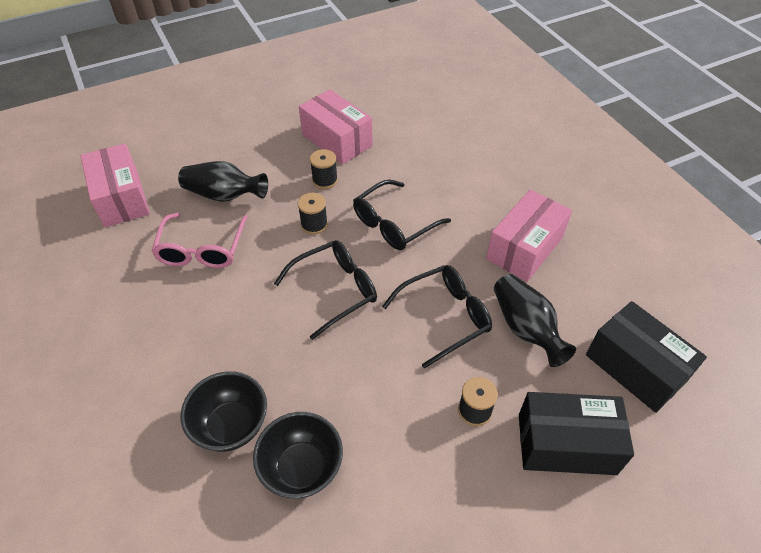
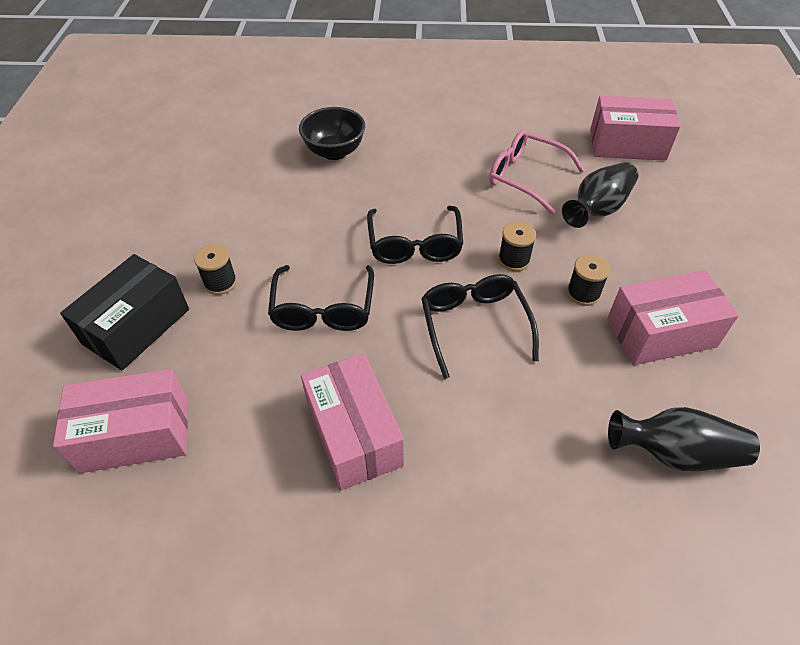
camera: 120 degrees right, 0 degrees up
black bowl [253,412,343,498] -> none
black vase [494,274,576,367] -> black vase moved to [608,407,760,471]
black box [586,301,707,413] -> pink box [53,369,188,473]

